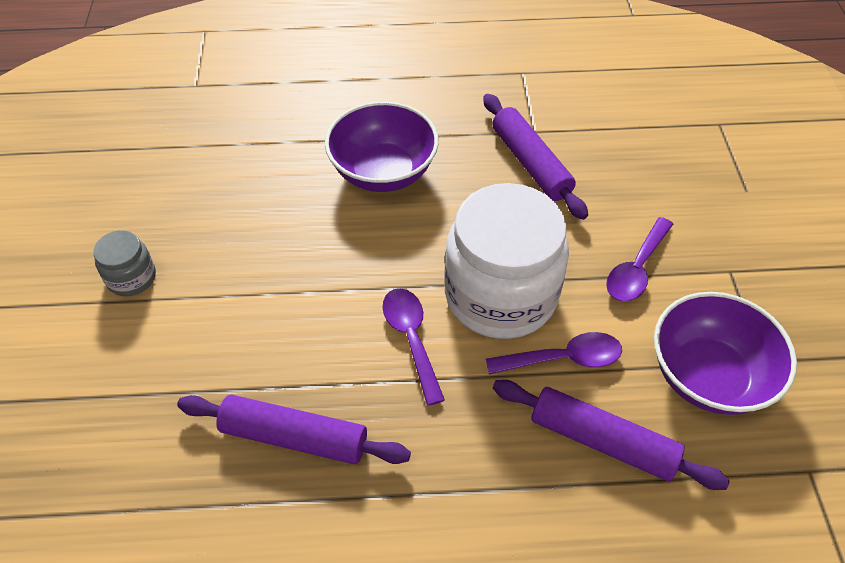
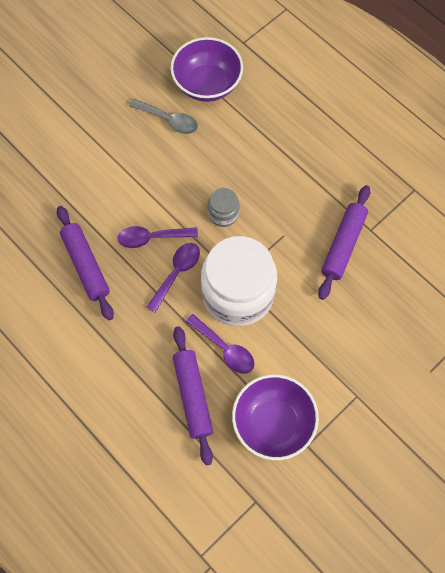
camera: 50 degrees right, 15 degrees up
grey jar [93,230,156,296] -> grey jar moved to [208,188,240,227]
purple bowl [325,102,439,192] -> purple bowl moved to [171,37,243,102]
purple spoon [606,217,673,302] -> purple spoon moved to [117,226,198,248]
none -> grey spoon [129,99,198,134]

